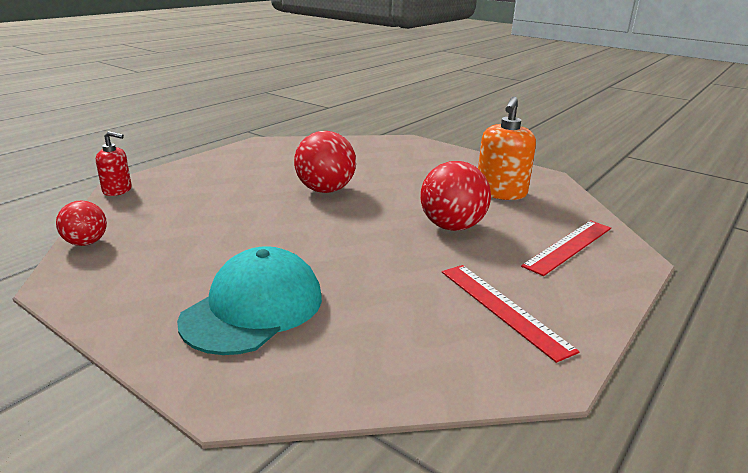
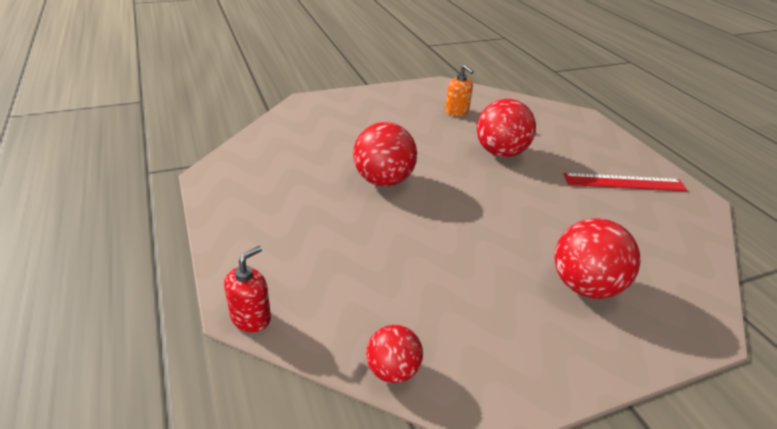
camera: 60 degrees left, 10 degrees up
turquoise cap [177,246,322,355] -> red ball [554,218,640,299]
orange soap dispenser [478,97,536,200] -> orange soap dispenser [445,65,474,116], size x0.61
red ruler [521,220,611,276] -> none

